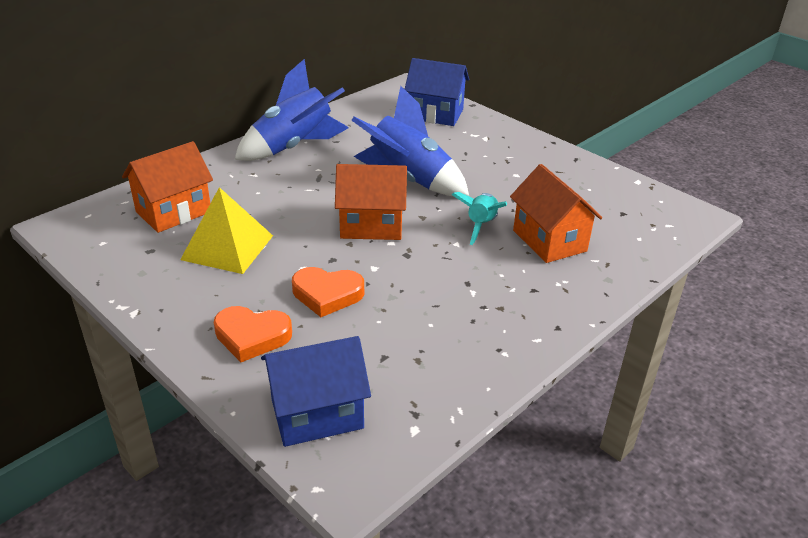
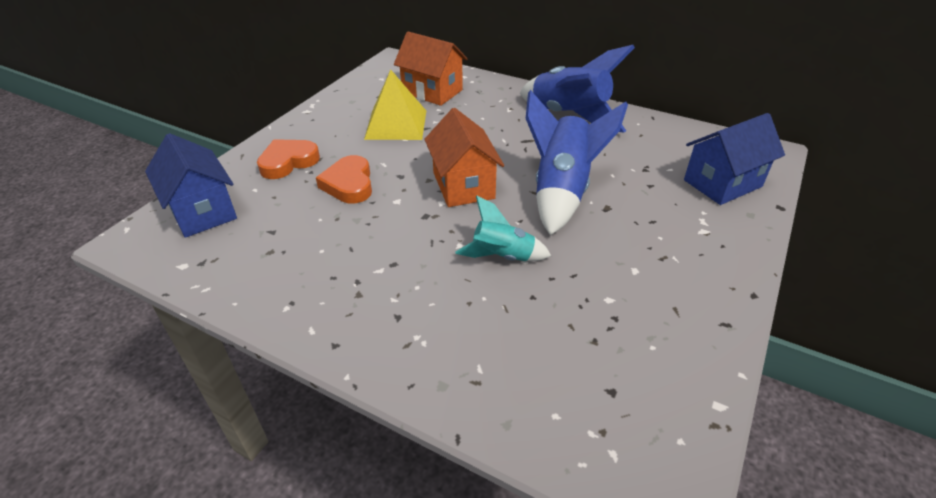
camera: 75 degrees right, 5 degrees up
orange heart [214,306,292,362] -> orange heart turned 60 degrees clockwise [257,139,320,179]
blue house [405,58,469,126] -> blue house turned 60 degrees clockwise [684,113,785,205]
orange house [510,164,602,263] -> none

